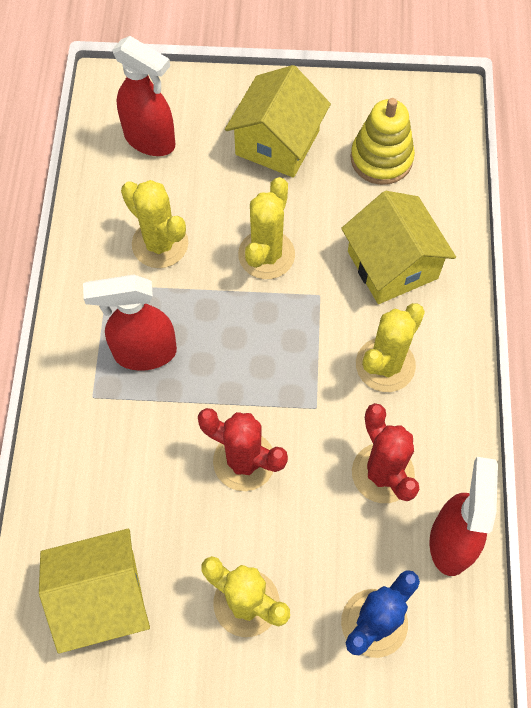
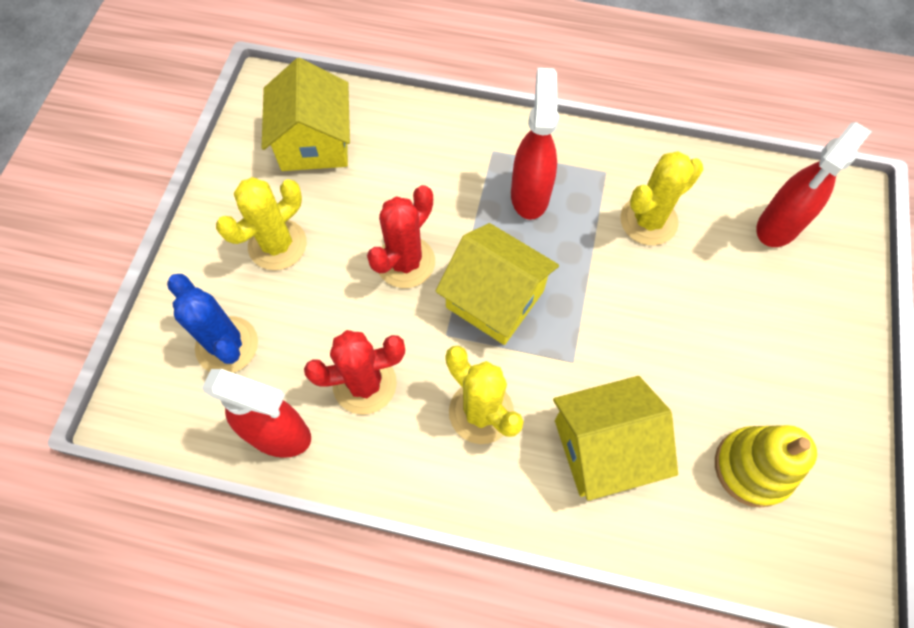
camera: 100 degrees right, 0 degrees up
yellow house [225,65,331,178] -> yellow house moved to [435,223,559,345]
yellow cactus [238,177,295,279] -> none

